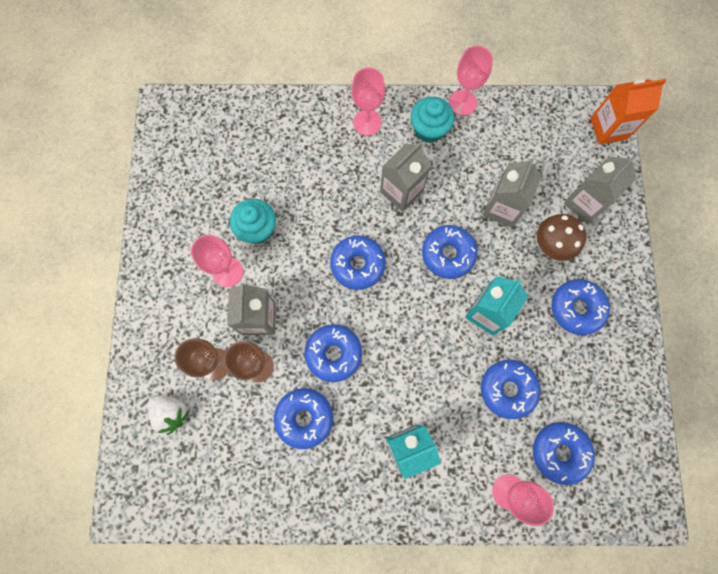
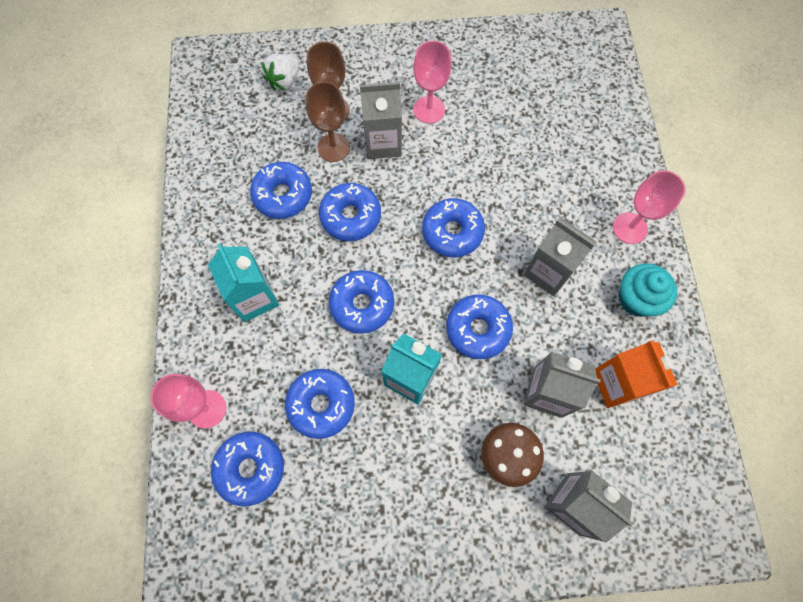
camera: 85 degrees right, 5 degrees down
turquoise cupcake [230,199,276,244] -> none
pink goblet [449,46,493,116] -> none
blue donut [551,279,610,335] -> blue donut moved to [329,270,394,334]
orange carton [590,78,667,144] -> orange carton moved to [595,340,678,408]

